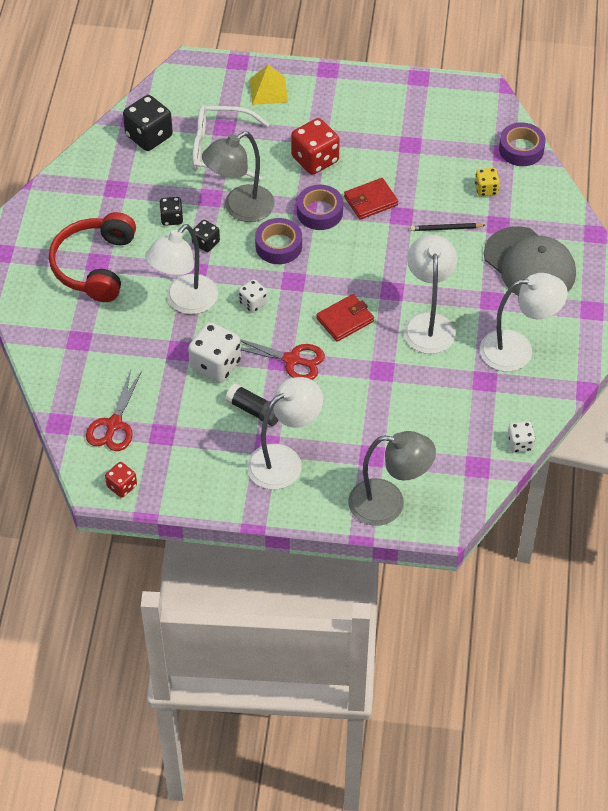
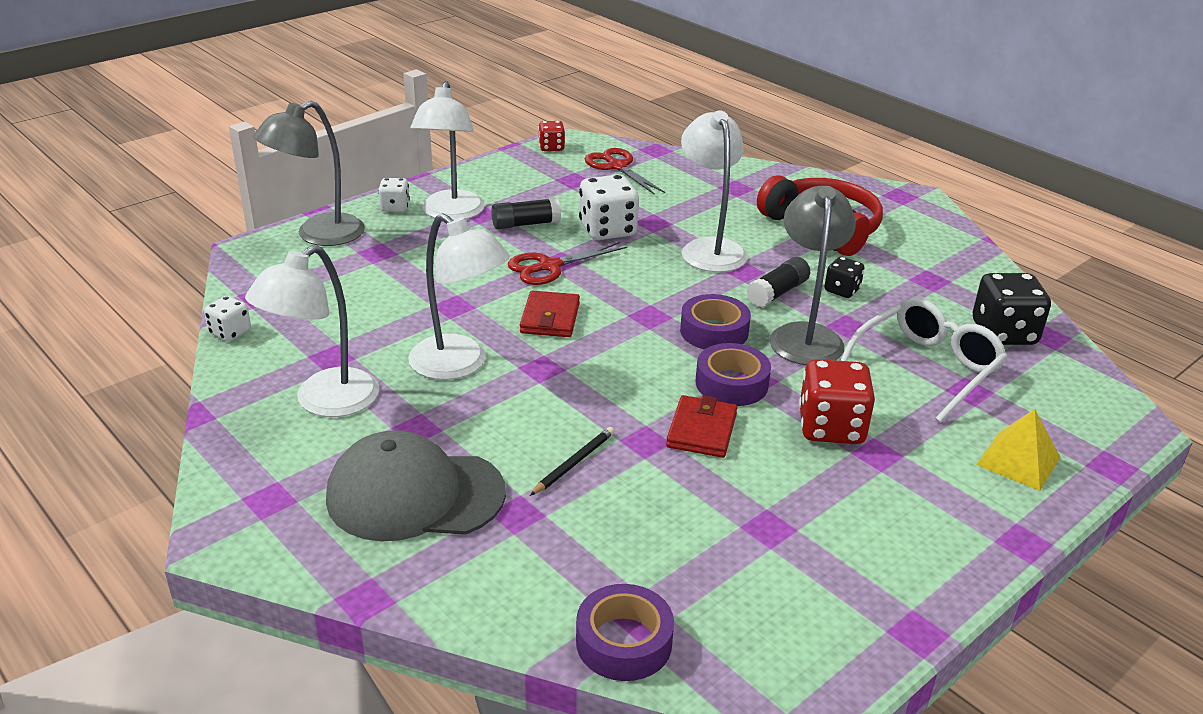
camera: 130 degrees right, 20 degrees down
black dice [192,220,220,252] -> black glue stick [746,257,810,307]
white dice [239,279,267,313] -> white dice moved to [378,178,410,212]
yellow dice [475,168,500,196] -> none

